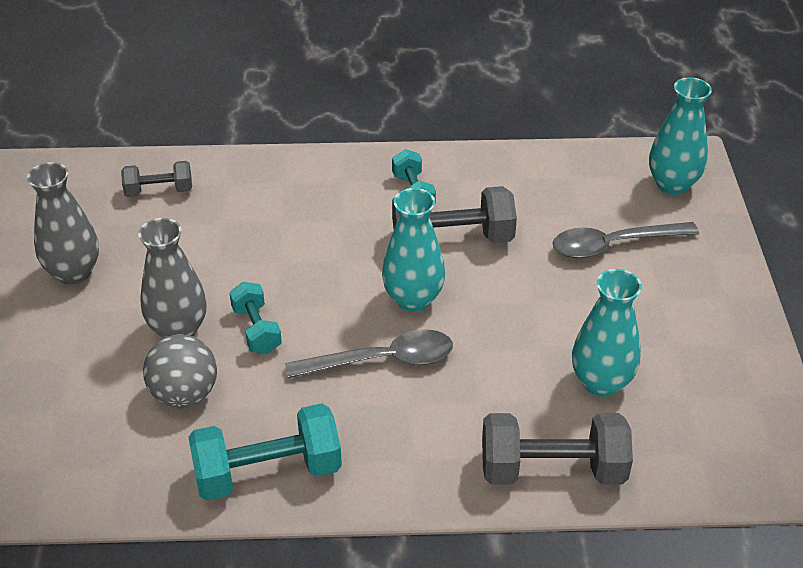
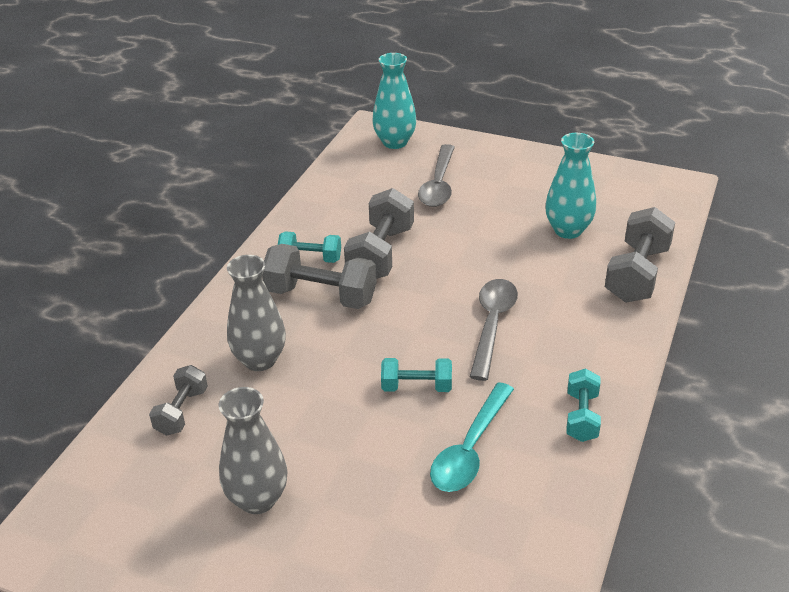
camera: 65 degrees left, 5 degrees down
grey vase [138,218,207,338] -> grey vase moved to [227,255,286,371]
grey ball [143,335,217,408] -> turquoise spoon [430,382,514,492]
turquoise dumbbell [188,403,342,501] -> turquoise dumbbell [566,369,601,442], size x0.59
turquoise vase [382,188,445,312] -> none
none -> grey dumbbell [262,244,377,309]

